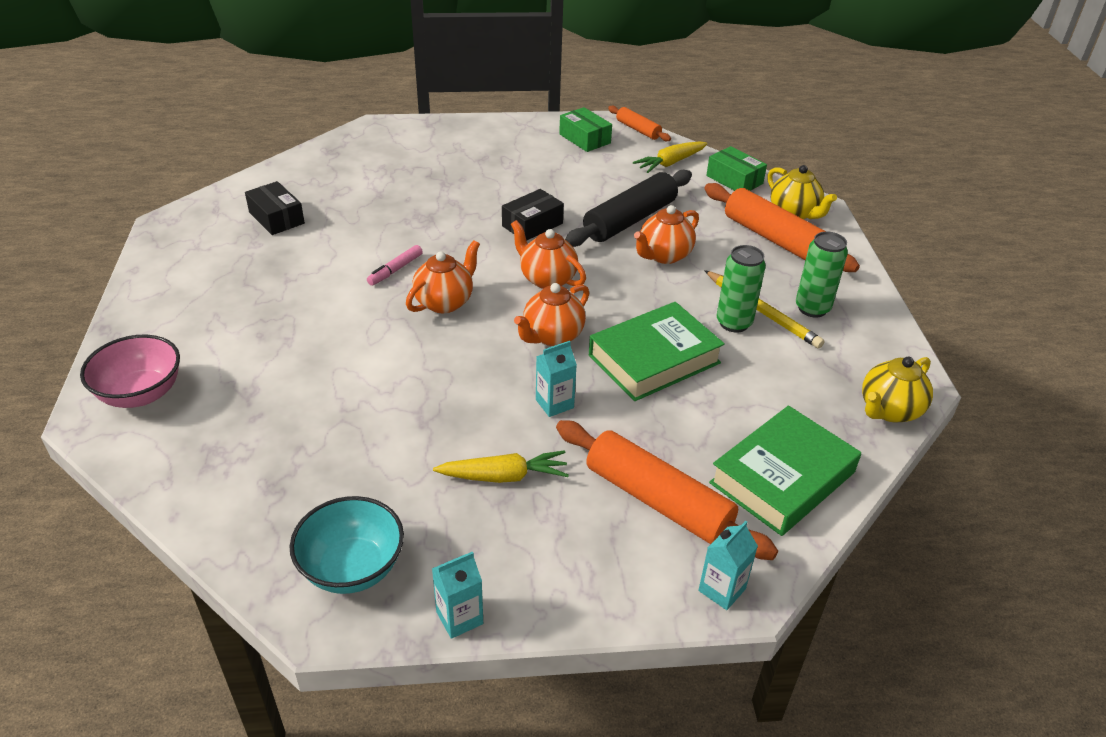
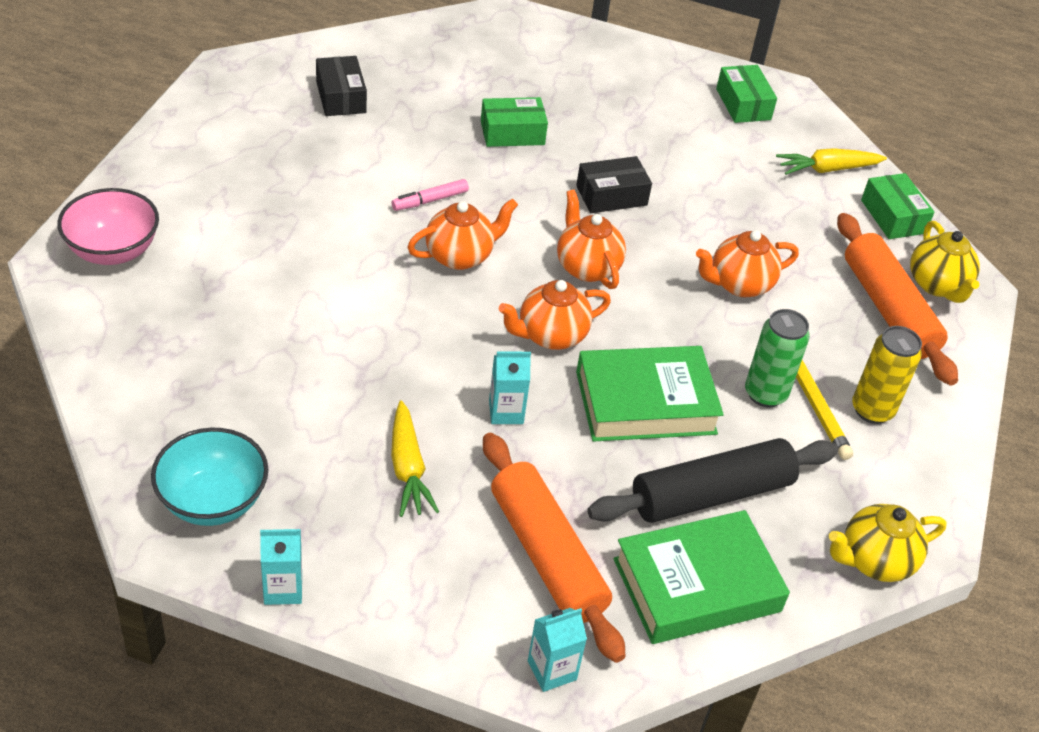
camera: 20 degrees right, 5 degrees up
yellow carrot [433,450,569,483] -> yellow carrot turned 60 degrees clockwise [391,400,439,517]
black rolling pin [565,170,692,247] -> black rolling pin moved to [587,438,838,523]
orange rolling pin [608,106,671,141] -> none
green can [796,232,848,318] -> yellow can [852,326,922,424]
none -> green box [481,97,548,147]

